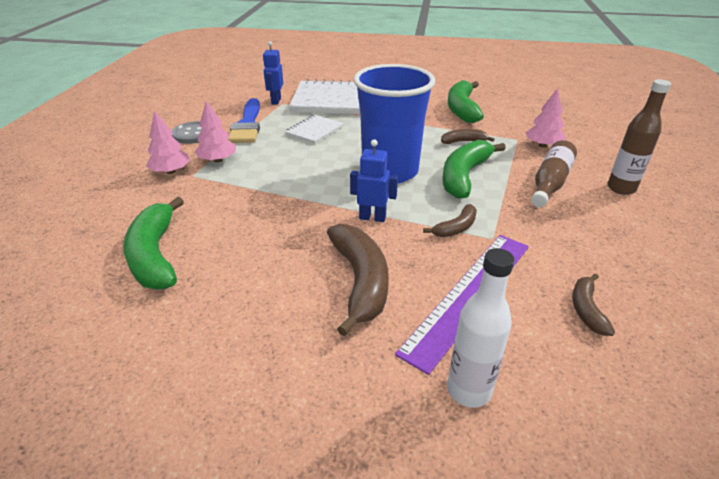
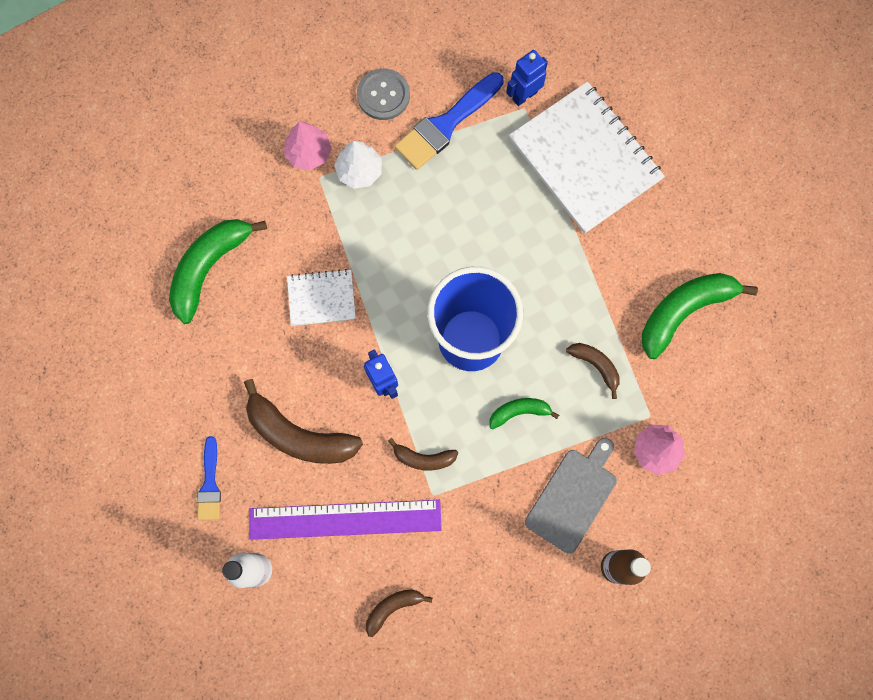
camera: 50 degrees right, 40 degrees up
pink tree [195,101,236,163] -> white tree [334,141,382,189]
white notebook [285,115,344,144] -> white notebook moved to [287,269,356,326]
brown banana [327,224,389,336] -> brown banana turned 75 degrees clockwise [244,379,363,464]
green banana [442,140,506,199] -> green banana [489,398,559,429], size x0.53
brown bottle [531,140,577,207] -> grey cutting board [525,438,617,554]
none -> blue brush [197,436,221,520]

